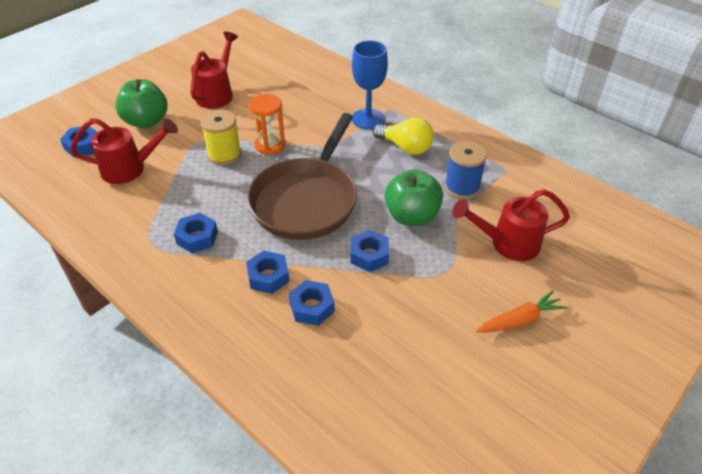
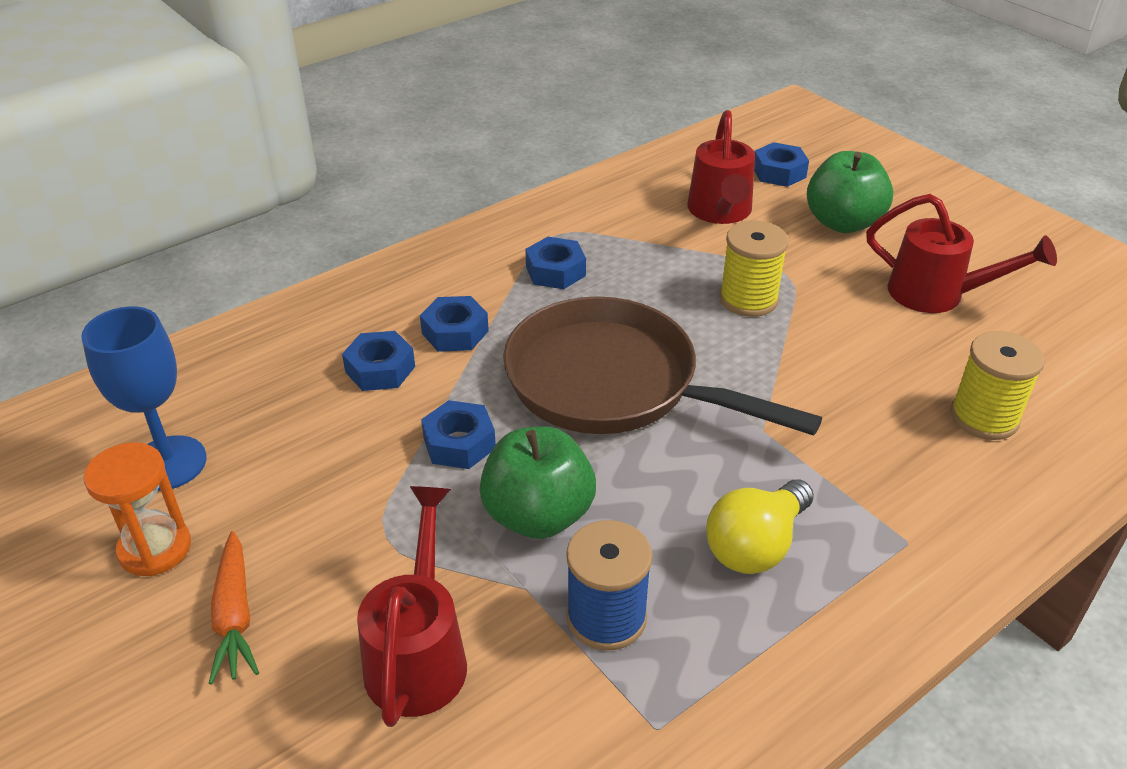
camera: 100 degrees right, 5 degrees down
orange hourglass [249,94,286,155] -> orange hourglass moved to [84,442,191,576]
blue goblet [352,40,388,129] -> blue goblet moved to [81,306,207,491]
none -> yellow spool [950,331,1045,440]

